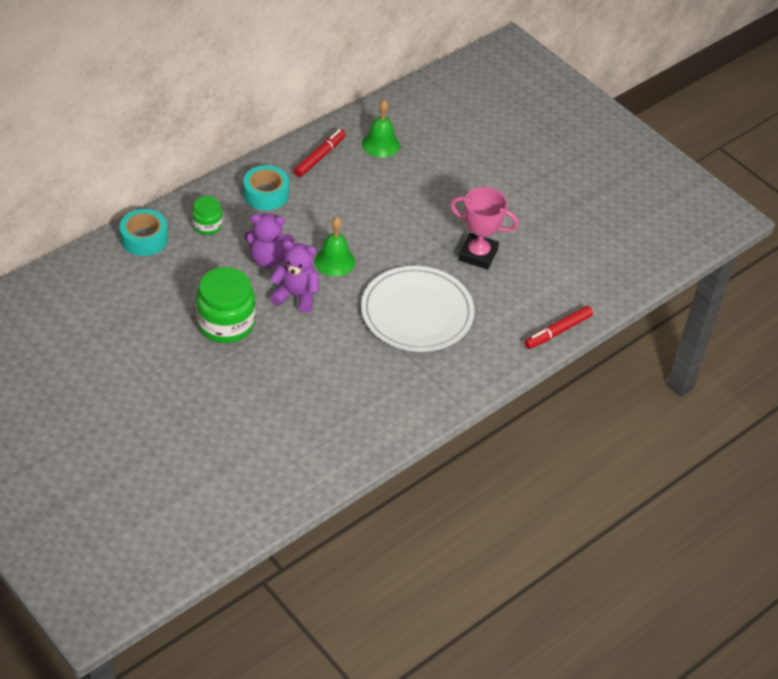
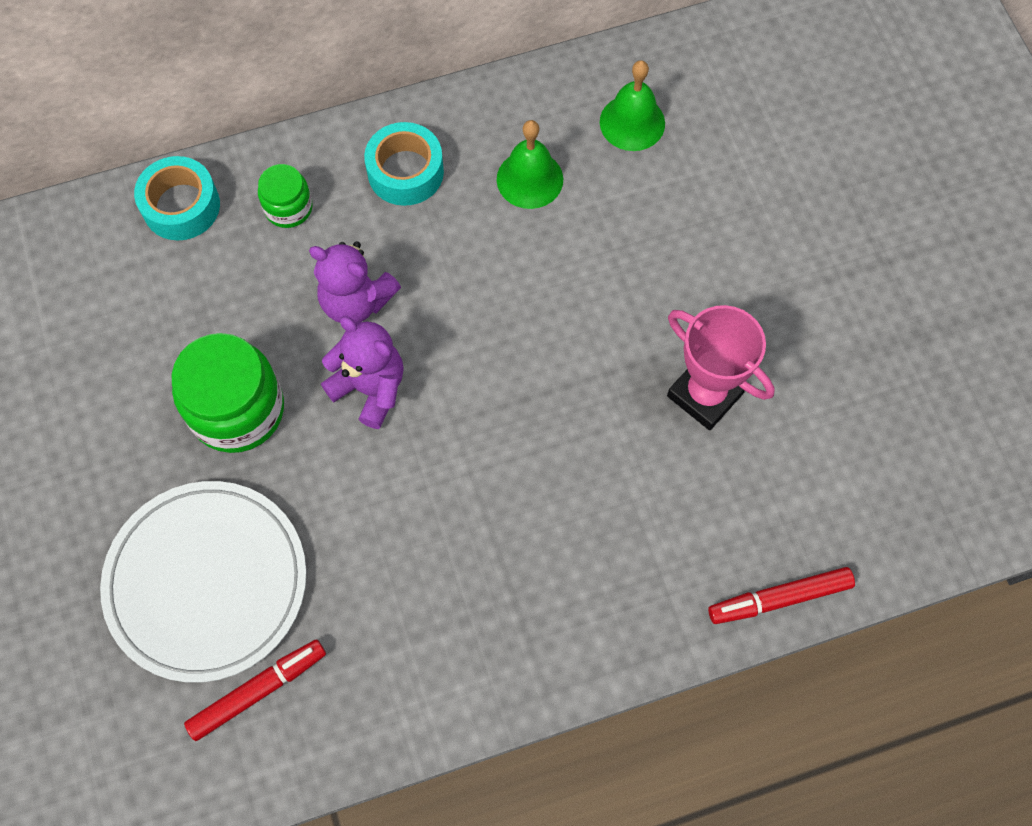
camera: 25 degrees right, 20 degrees up
red marker [294,129,346,177] -> red marker moved to [184,639,326,741]
green bell [314,217,355,277] -> green bell moved to [497,120,563,209]
white plate [361,266,475,352] -> white plate moved to [100,481,306,683]

